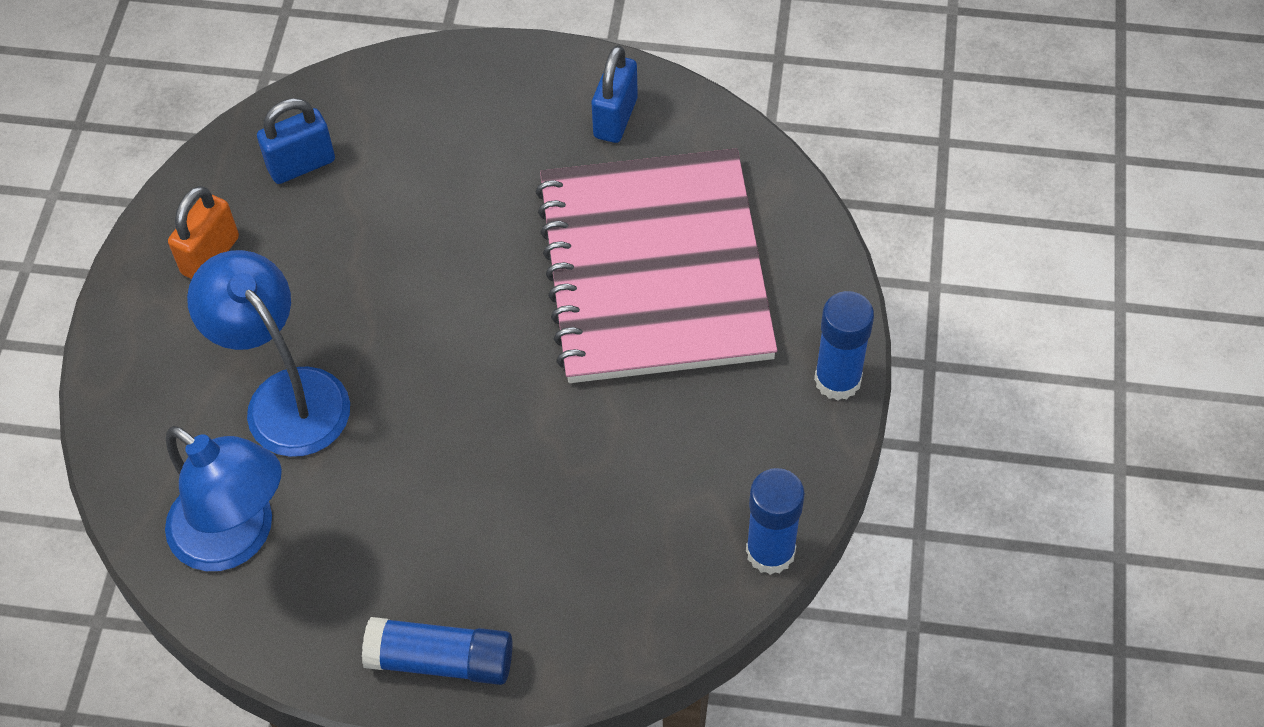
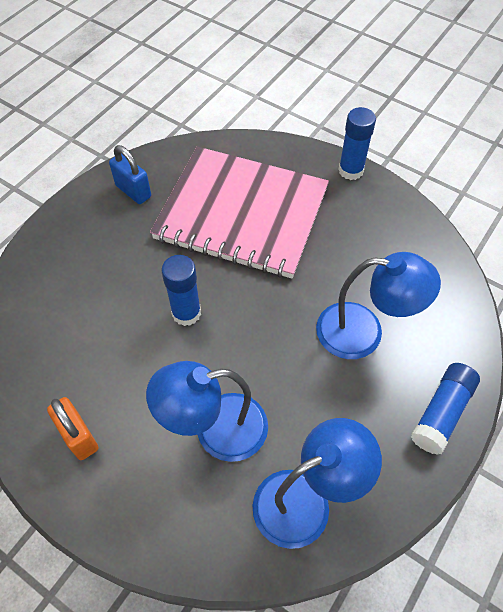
camera: 65 degrees left, 0 degrees up
blue padlock [257,98,335,184] -> none
blue glue stick [746,468,805,575] -> blue glue stick moved to [161,255,201,326]
none -> blue lamp [316,252,441,359]

